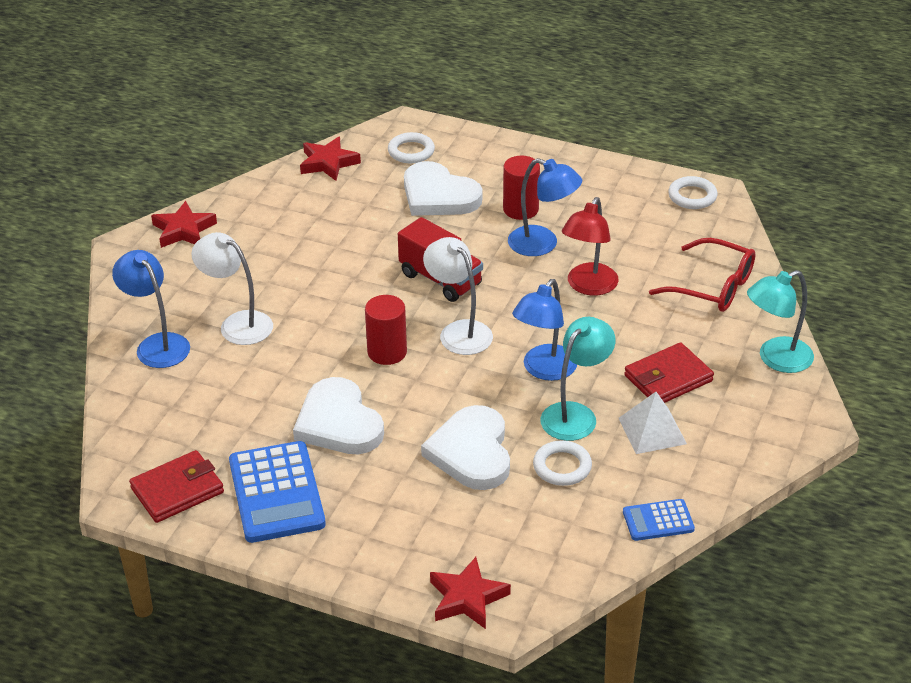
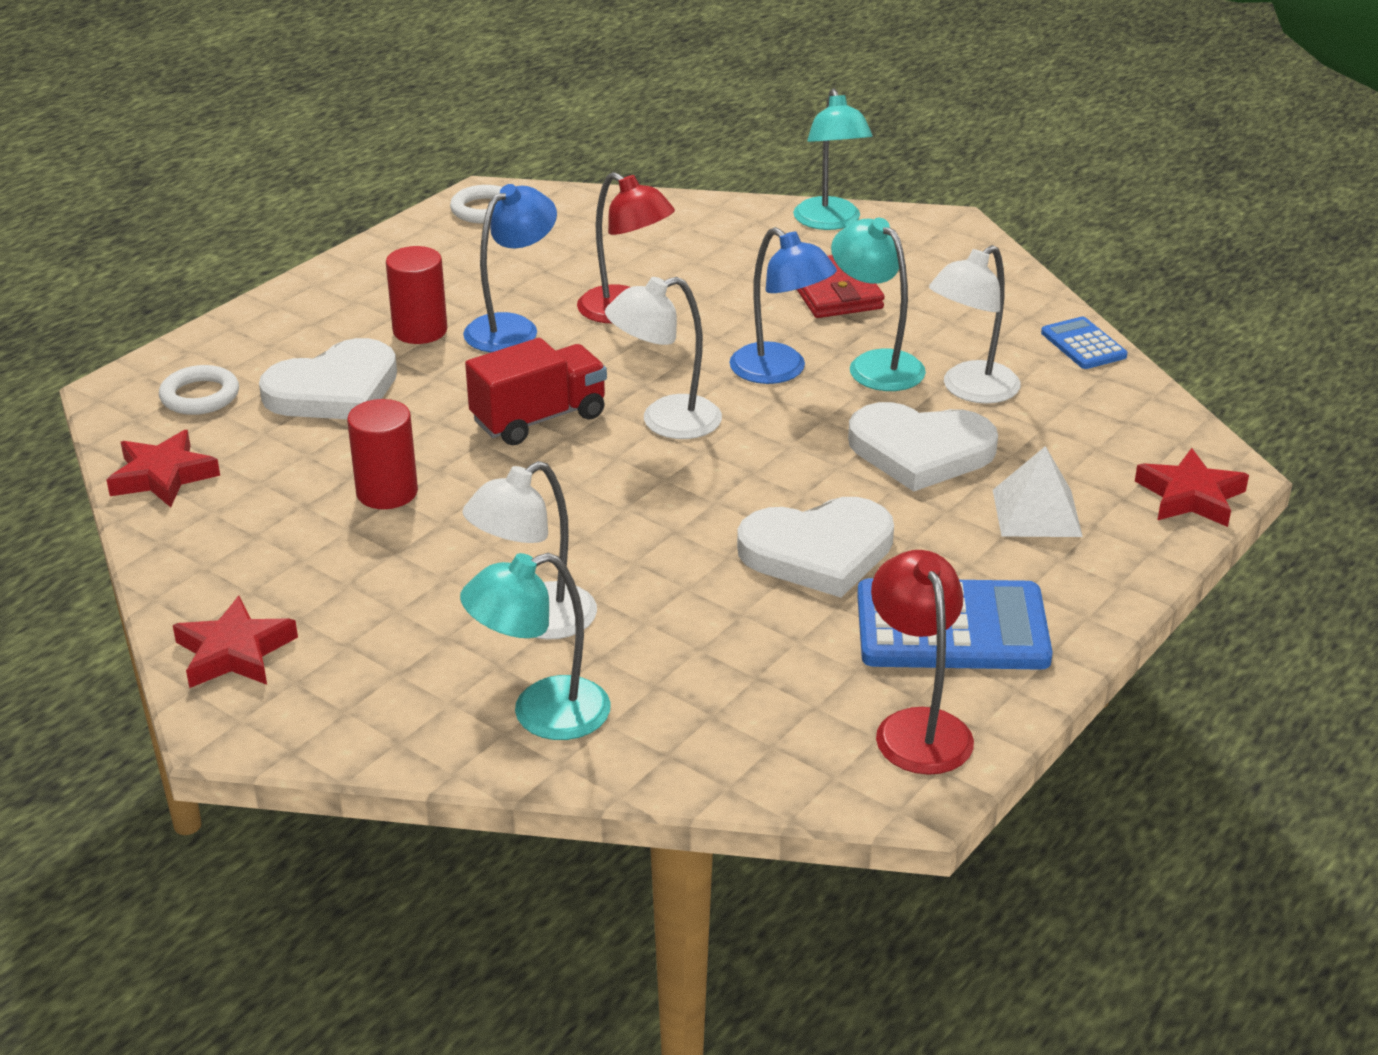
camera: 75 degrees left, 5 degrees down
blue lamp [112,250,190,368] -> turquoise lamp [460,553,611,740]
red wallet [129,450,224,523] -> red lamp [871,550,974,775]
red cylinder [365,295,407,365] -> red cylinder moved to [347,399,418,509]
white ring [533,440,592,486] -> white lamp [929,245,1021,404]
white pyramid [619,392,687,454] -> white pyramid moved to [993,446,1083,537]
blue calculator [623,499,695,541] -> blue calculator turned 150 degrees clockwise [1041,316,1128,369]
red glasses [649,238,755,312] -> none

